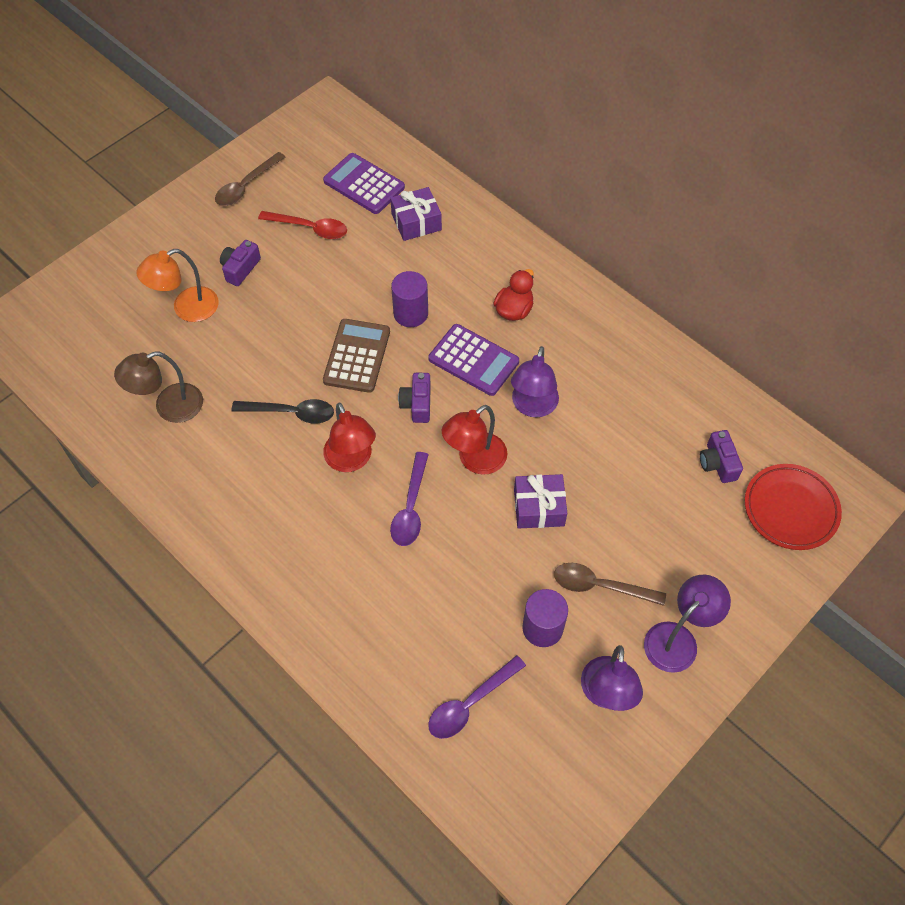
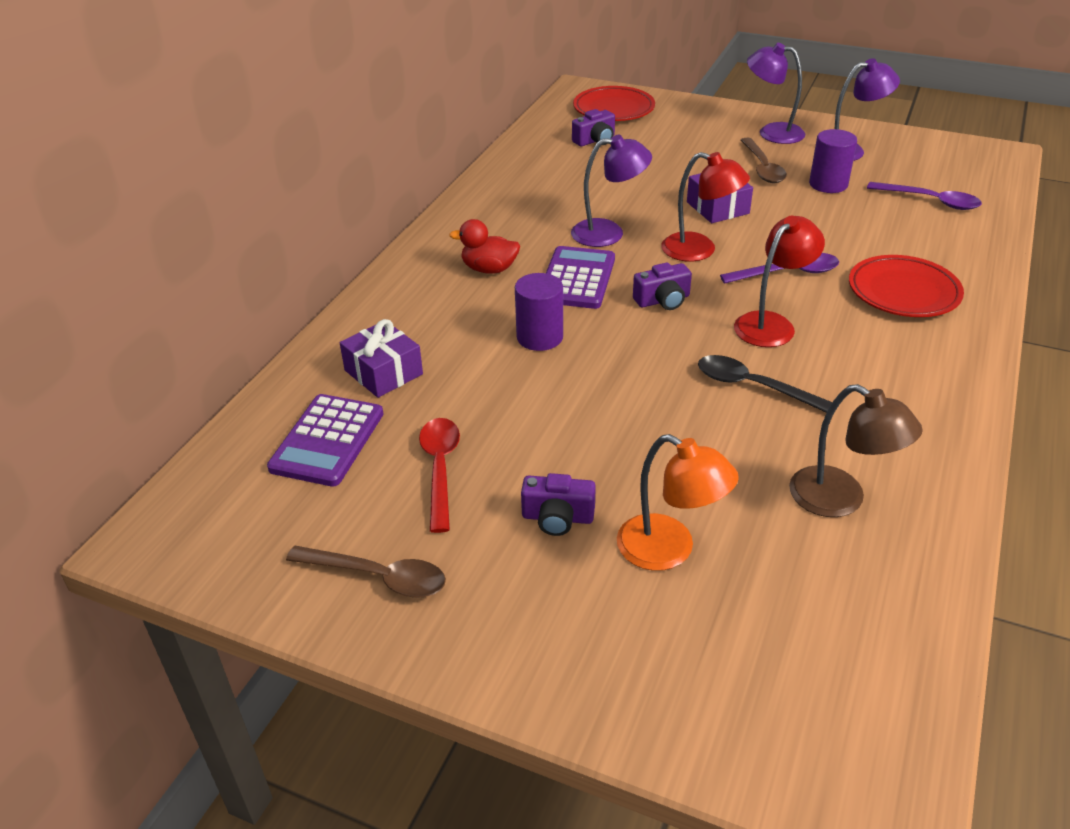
camera: 110 degrees left, 20 degrees down
black spoon [232,399,334,423] -> black spoon turned 45 degrees counterclockwise [698,355,833,413]
brown calculator [323,319,390,393] -> none
none -> red plate [849,255,964,317]

